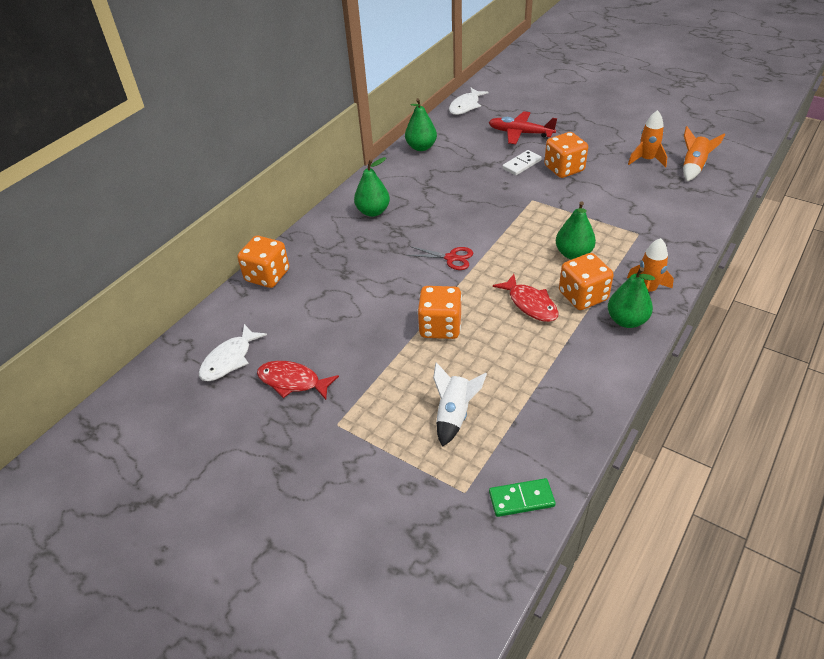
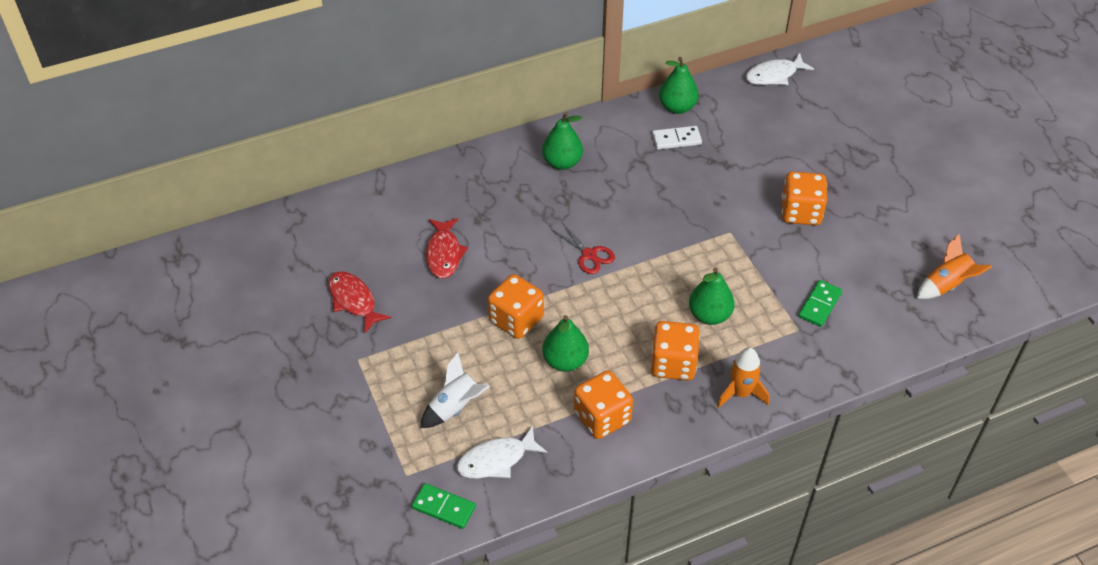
camera: 30 degrees right, 5 degrees up
white fish [199,324,267,381] -> white fish moved to [456,425,547,479]
orange dice [237,236,289,288] -> orange dice moved to [574,371,633,439]
red plane [488,111,557,144] -> none
red fish [493,274,558,322] -> red fish moved to [426,218,468,279]
white domino [502,150,542,175] -> white domino moved to [652,126,702,150]
green pear [608,267,655,328] -> green pear moved to [542,315,589,372]
orange rocket [628,110,667,168] -> none
none -> green domino [798,280,842,327]

